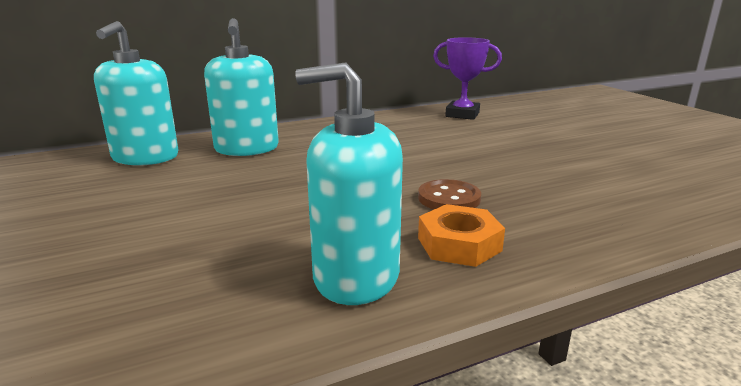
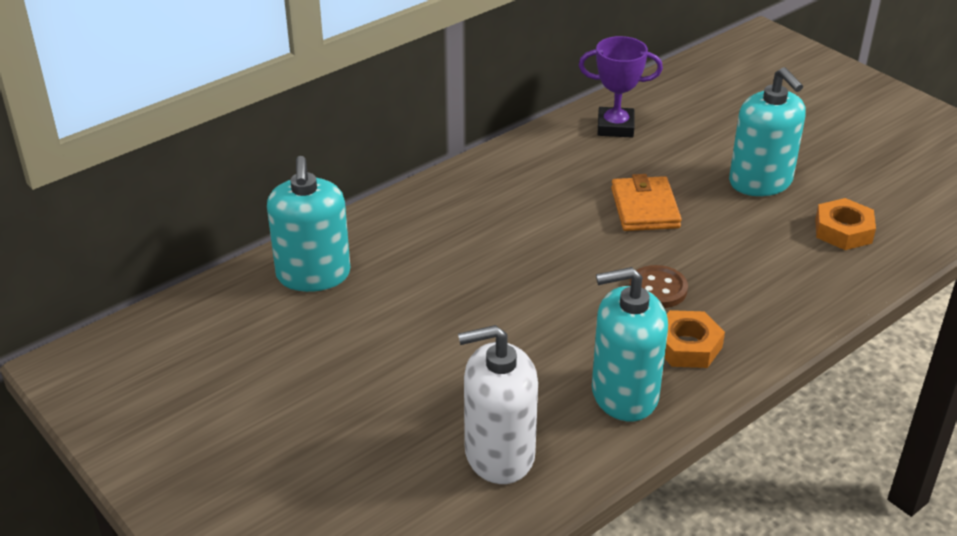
camera: 15 degrees left, 15 degrees up
turquoise soap dispenser [204,18,279,156] -> turquoise soap dispenser moved to [729,67,806,196]
none -> white soap dispenser [458,325,538,484]
none -> orange wallet [611,174,682,231]
none -> orange nut [815,198,876,250]

